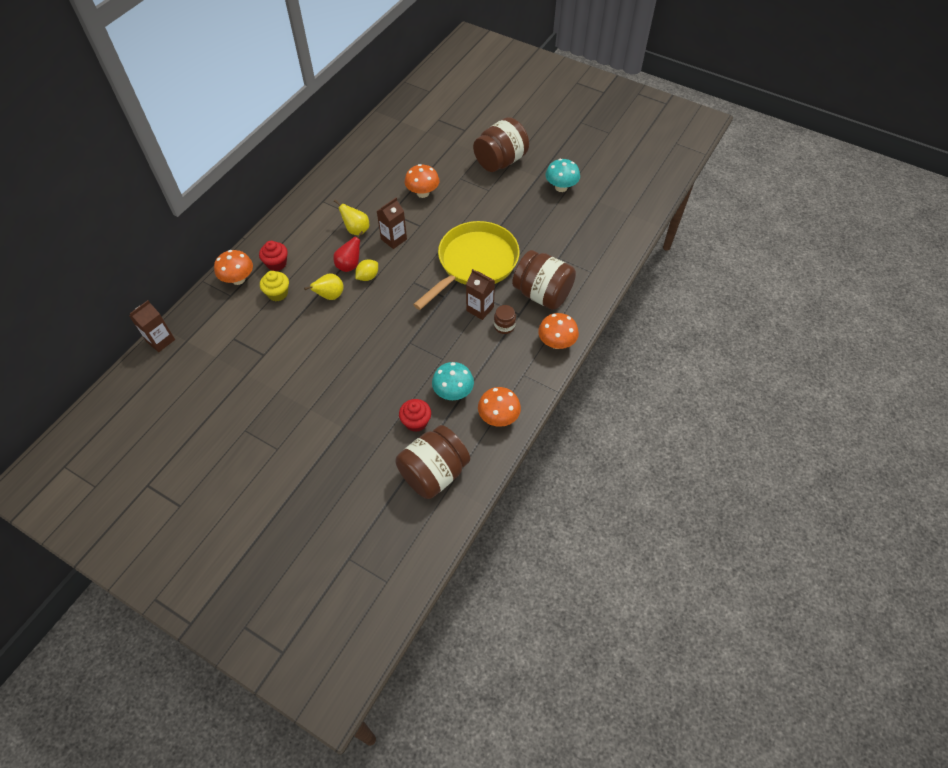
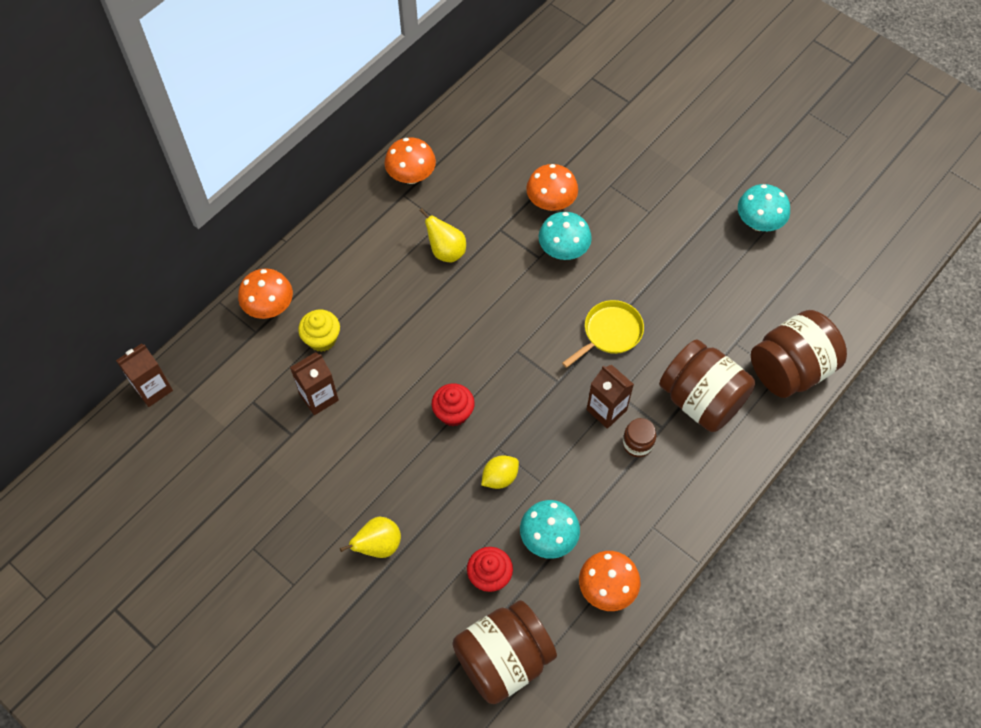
camera: 10 degrees right, 5 degrees up
red cupcake [259,241,288,271] -> red cupcake moved to [431,383,475,427]
yellow pear [304,273,344,300] -> yellow pear moved to [340,517,401,558]
red pear [333,231,363,272] -> none
yellow lemon [355,259,378,281] -> yellow lemon moved to [481,455,519,489]
brown carton [377,197,407,249] -> brown carton moved to [290,352,339,415]
yellow pan [413,221,520,310] -> yellow pan [562,300,644,368], size x0.50
brown jar [473,117,529,172] -> brown jar moved to [751,310,847,398]
orange mushroom [538,313,579,349] -> orange mushroom moved to [385,137,436,184]
none -> turquoise mushroom [538,212,592,260]

